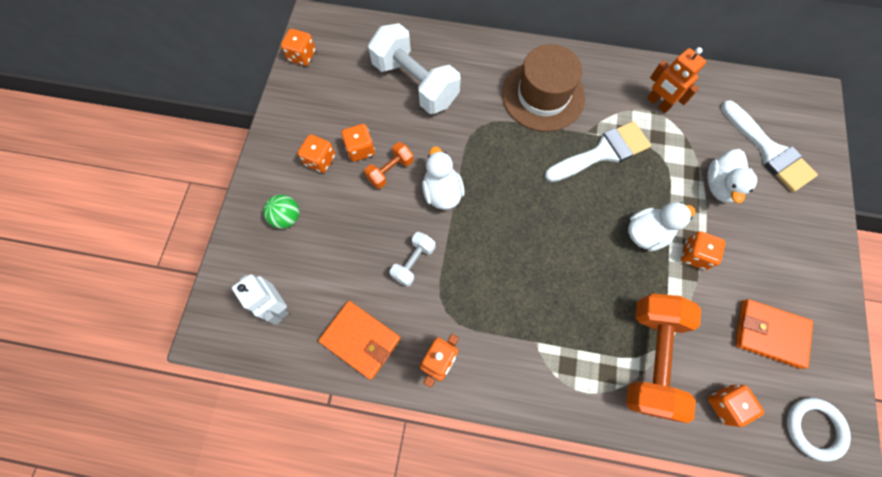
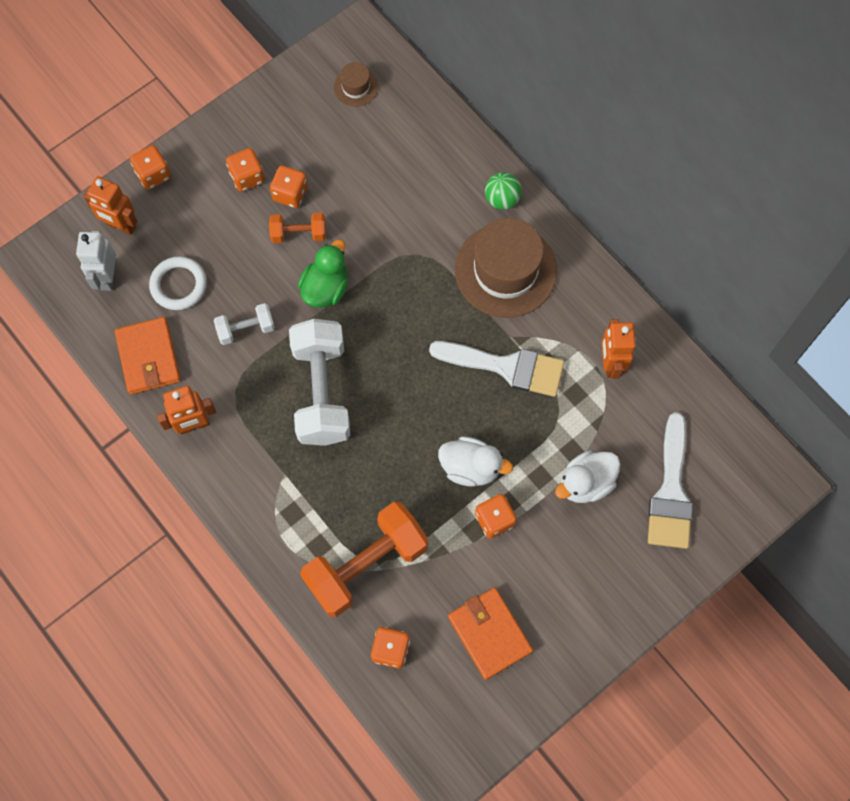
camera: 40 degrees right, 0 degrees up
green ball [263,195,300,229] -> green ball moved to [485,172,522,210]
orange dice [281,29,316,66] -> orange dice moved to [130,145,171,190]
white dumbbell [368,23,461,114] -> white dumbbell moved to [289,319,350,446]
white duck [422,146,465,210] -> green duck [298,240,348,308]
white ring [787,398,851,462] -> white ring moved to [149,256,207,310]
none -> orange robot [83,176,138,235]
none -> brown hat [334,62,378,107]

